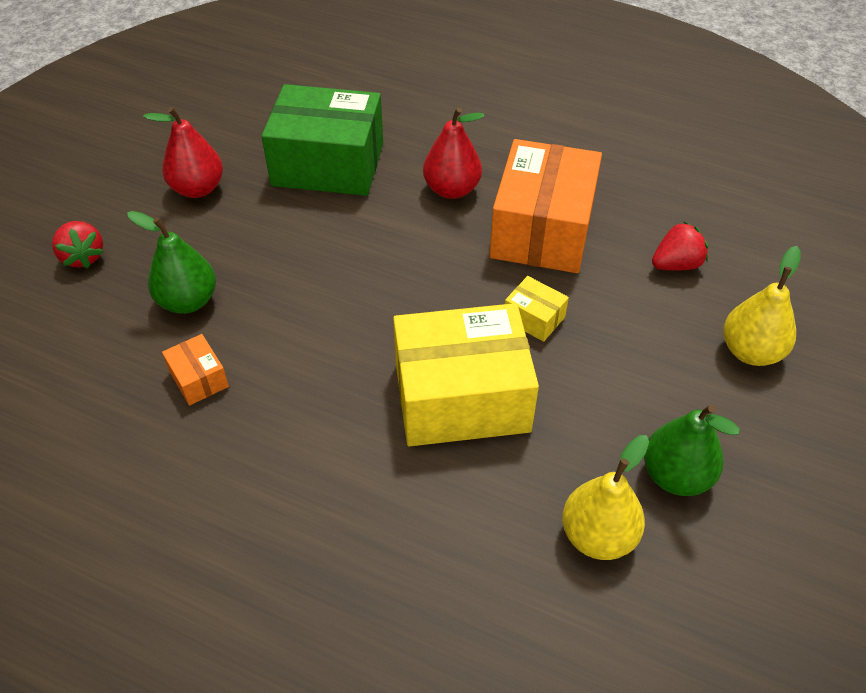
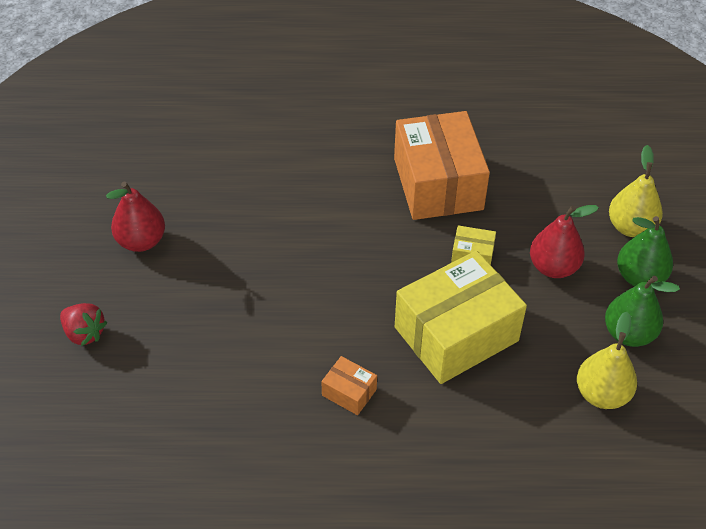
camera: 25 degrees left, 0 degrees up
green pear [127,211,216,314] -> green pear moved to [617,216,673,286]
orange box [162,334,229,406] -> orange box moved to [321,356,377,415]
green box [262,84,383,196] -> none
red pear [423,107,484,199] -> red pear moved to [530,205,599,278]
red strawberry [652,222,708,271] -> none

